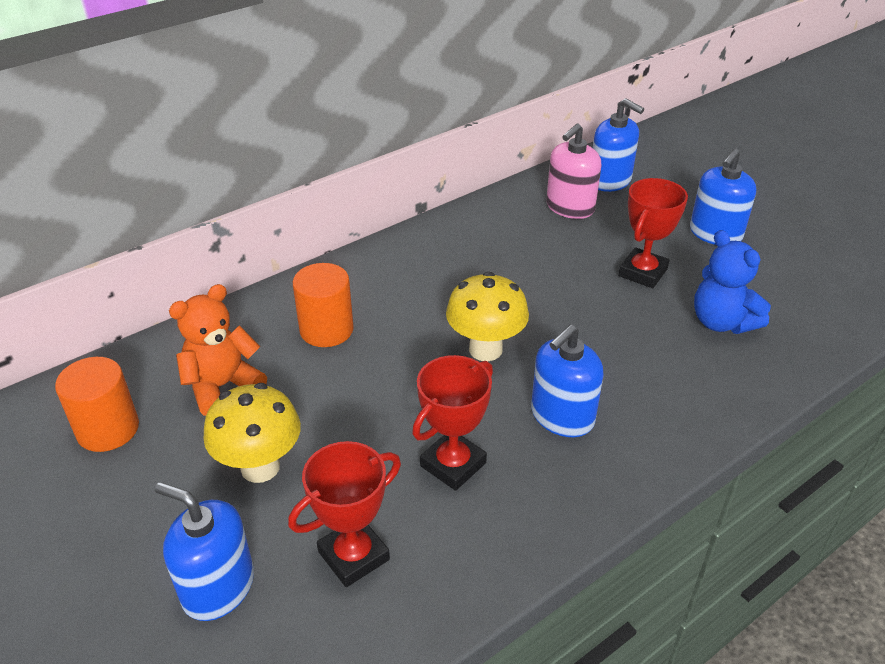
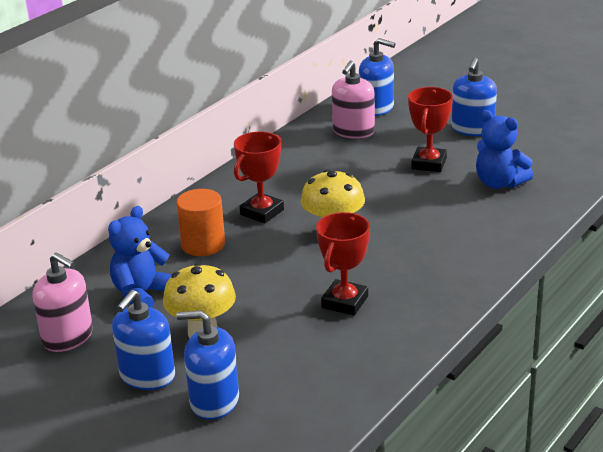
camera: 15 degrees left, 10 degrees down
orange cylinder [55,357,139,452] -> pink soap dispenser [33,252,93,352]
orange teddy bear [169,284,267,416] -> blue teddy bear [108,206,172,308]
red trophy [288,441,401,587] -> red trophy moved to [234,132,284,223]
blue soap dispenser [531,325,604,437] -> blue soap dispenser moved to [112,290,175,390]

